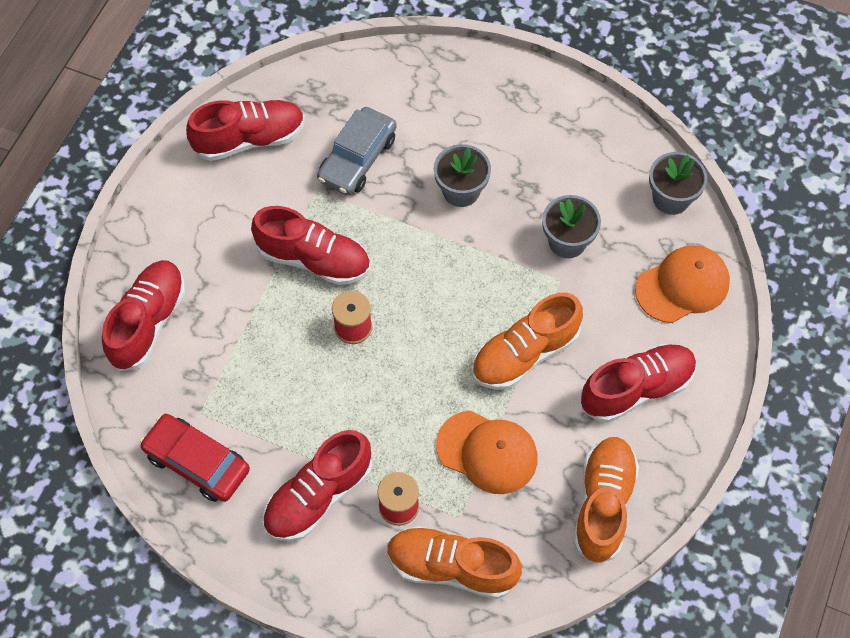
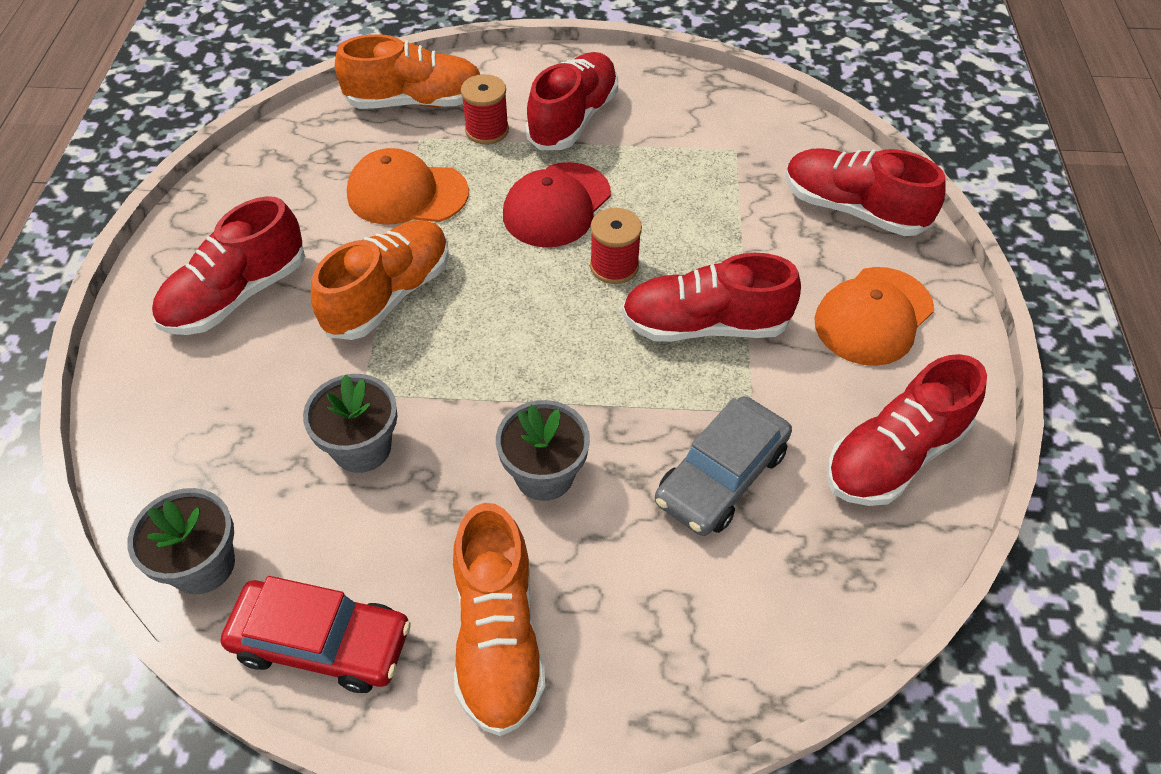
camera: 160 degrees right, 10 degrees down
red shoe [102,260,185,371] -> red shoe turned 120 degrees clockwise [785,149,946,236]
red car [140,414,250,502] -> red car moved to [221,576,411,693]
grey car [317,107,397,195] -> grey car turned 150 degrees counterclockwise [655,396,792,536]
orange shoe [573,437,639,564] -> orange shoe moved to [453,503,546,736]
orange cap [635,245,730,323] -> orange cap moved to [814,267,934,366]
none -> red cap [503,162,611,247]

